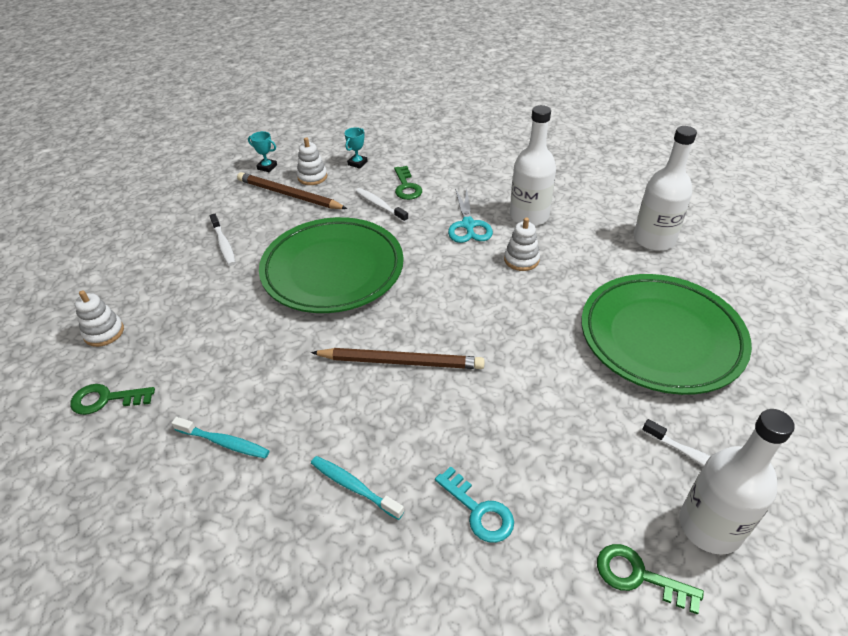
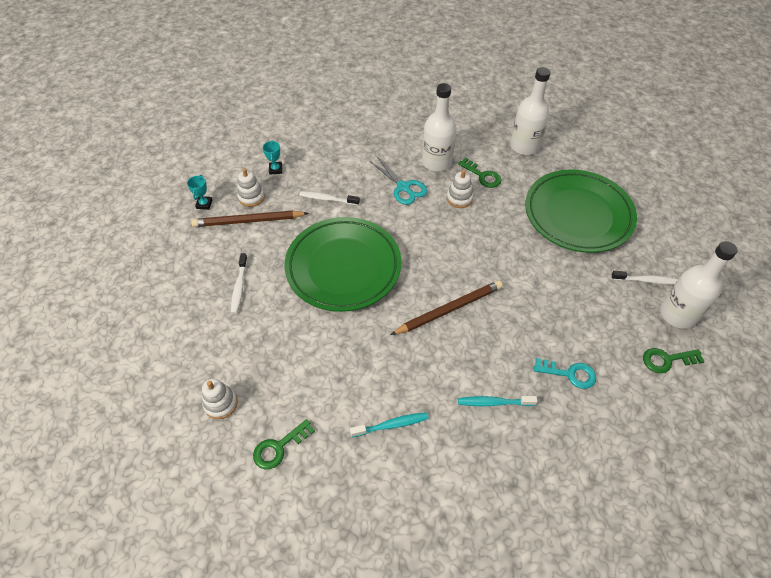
camera: 35 degrees left, 10 degrees up
white toothbrush [210,214,235,266] -> white toothbrush turned 60 degrees clockwise [231,253,248,314]
turquoise trophy [248,131,277,172] -> turquoise trophy turned 75 degrees counterclockwise [187,175,212,210]
green key [394,166,422,200] -> green key moved to [458,157,501,188]

